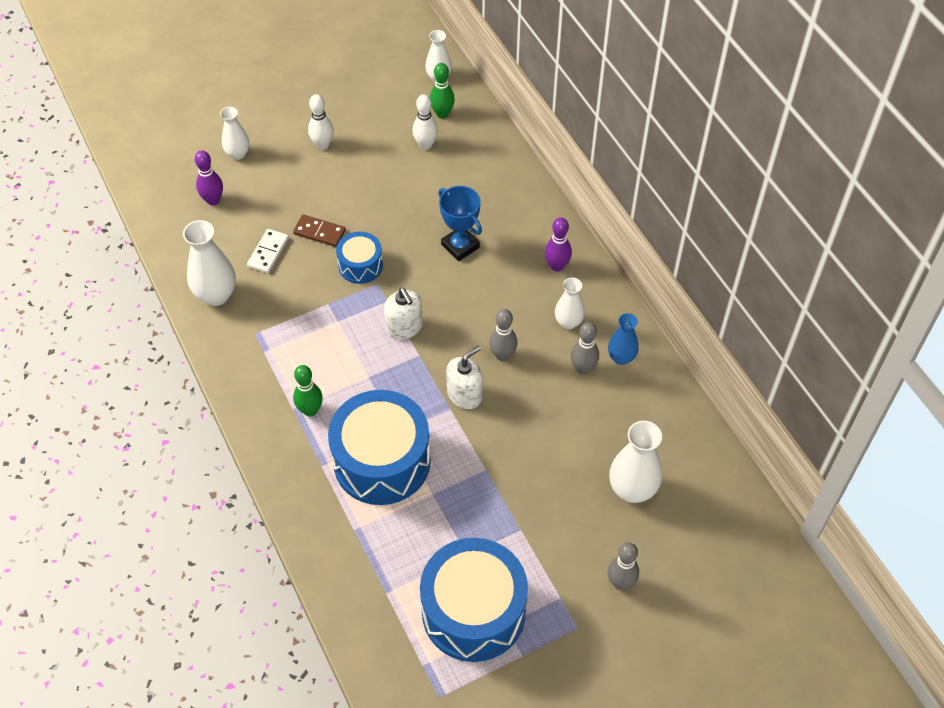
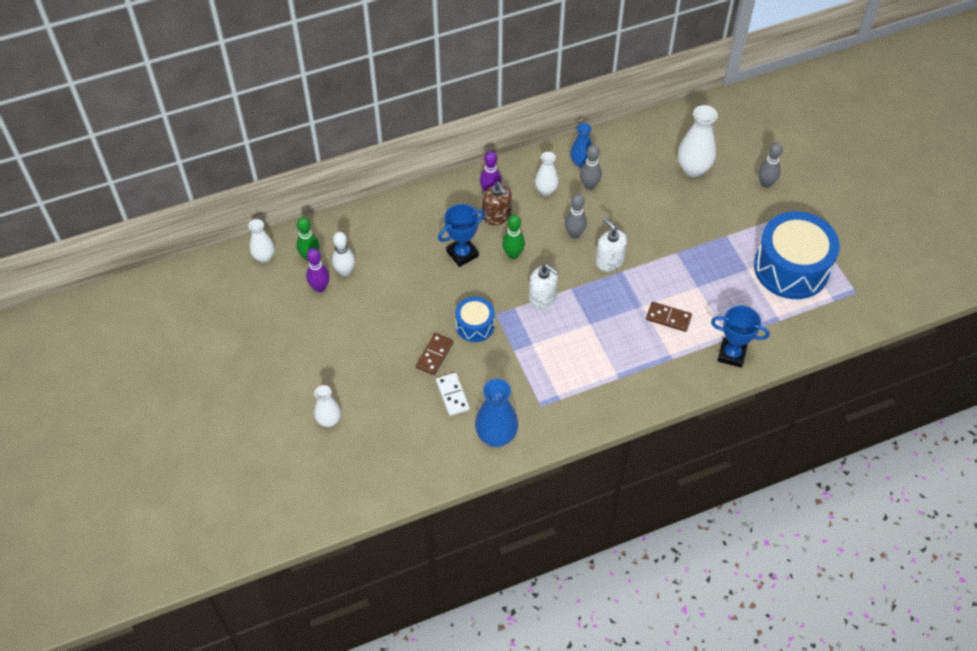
camera: 85 degrees left, 0 degrees up
white vase [183,220,236,306] -> blue vase [475,379,518,447]
purple bowling pin [195,150,223,205] -> purple bowling pin moved to [306,248,330,292]
white domino [247,229,289,273] -> white domino turned 45 degrees clockwise [436,373,470,416]
green bowling pin [293,365,323,417] -> green bowling pin moved to [502,215,525,259]
white bowling pin [308,94,334,150] -> none
blue drum [328,390,431,505] -> brown domino [646,302,692,332]
white soap dispenser [384,288,423,340] -> white soap dispenser turned 60 degrees clockwise [529,264,559,309]
none -> brown soap dispenser [482,182,512,226]
none -> blue trophy [711,306,770,368]

